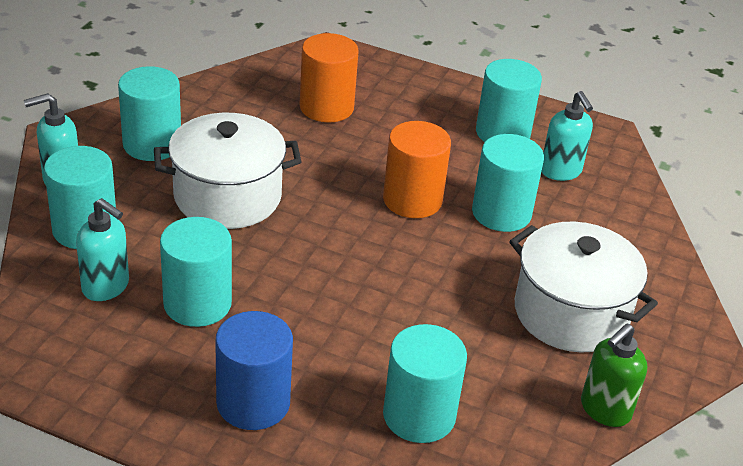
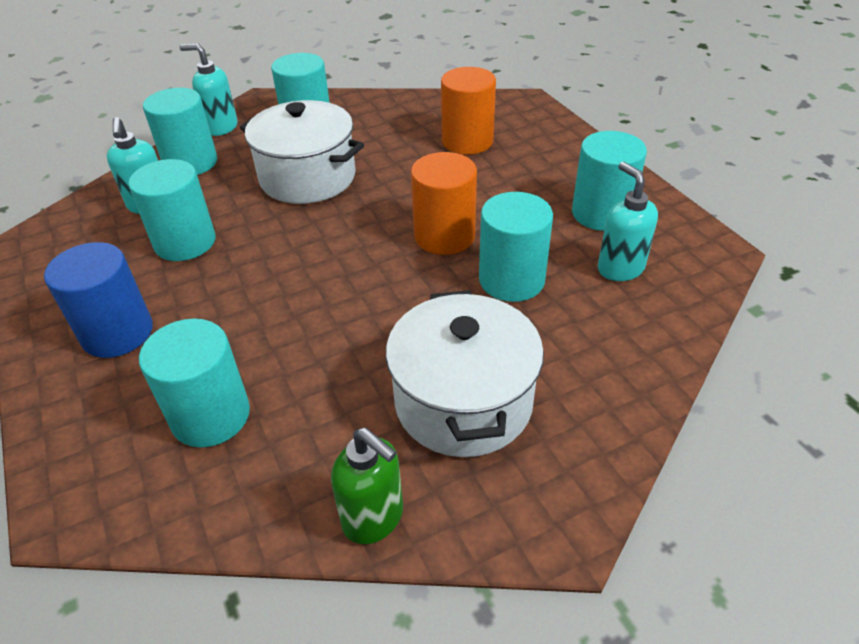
camera: 45 degrees right, 5 degrees up
turquoise soap dispenser [541,91,593,181] -> turquoise soap dispenser turned 135 degrees clockwise [598,162,658,281]
green soap dispenser [581,323,647,427] -> green soap dispenser turned 135 degrees counterclockwise [331,428,403,544]

